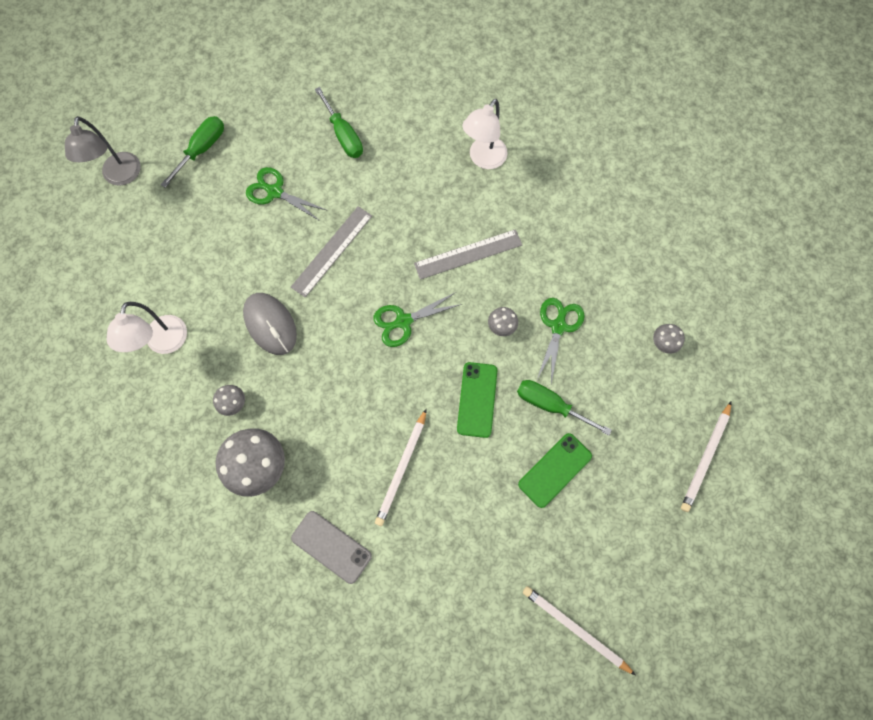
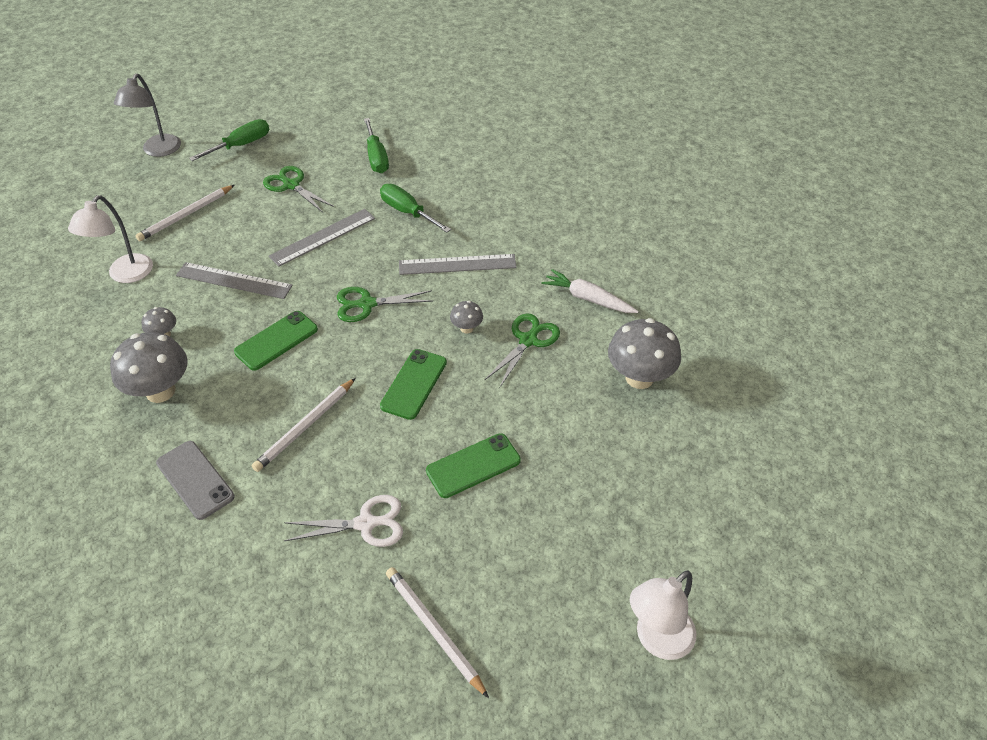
camera: 15 degrees right, 25 degrees down
grey mouse [243,293,297,355] -> grey ruler [176,262,293,299]
white lamp [462,99,508,169] -> white lamp moved to [630,570,696,660]
green screwdriver [517,380,612,436] -> green screwdriver moved to [380,184,451,233]
grey mushroom [653,324,685,354] -> grey mushroom [608,318,681,389], size x2.05
white pencil [681,401,732,512] -> white pencil moved to [135,185,235,241]
none -> green phone [234,311,318,371]
none -> white scissors [284,495,403,547]
none -> white carrot [542,269,639,313]

